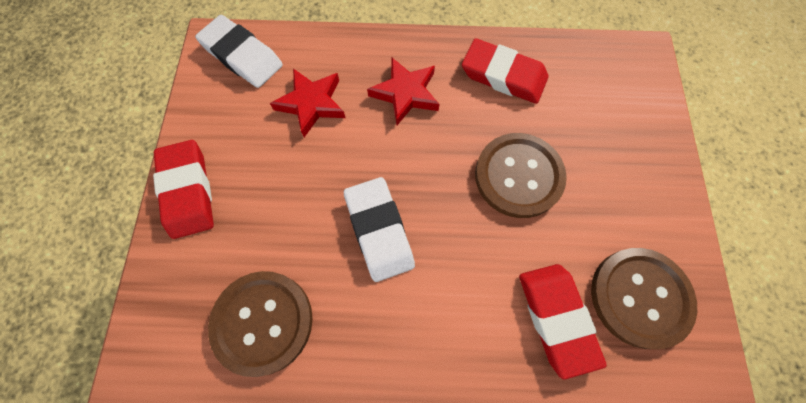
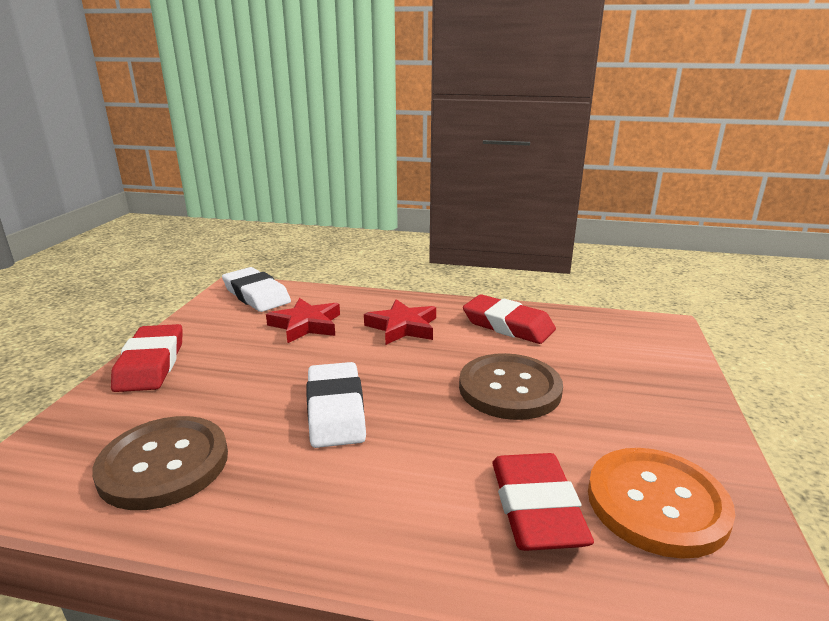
camera: 10 degrees right, 45 degrees down
brown button [591,248,697,349] -> orange button [588,448,735,559]

